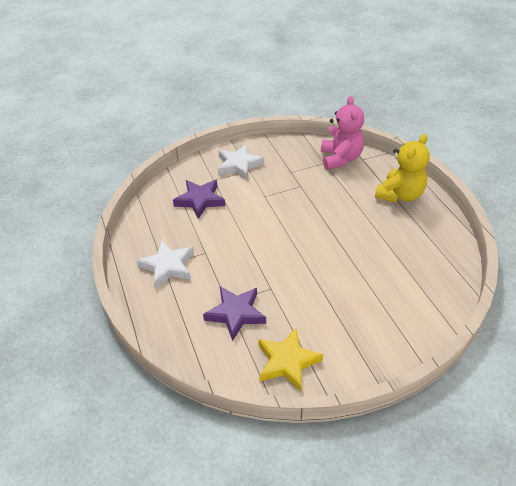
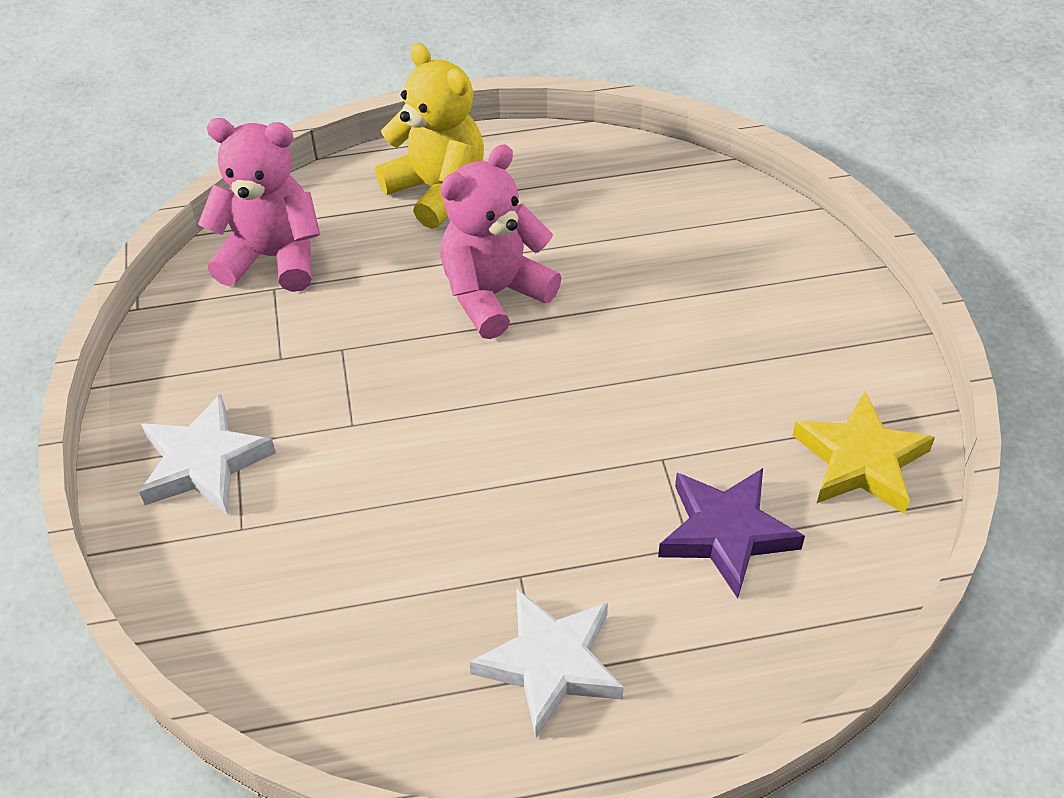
camera: 80 degrees left, 5 degrees up
purple star [173,180,225,219] -> none
none -> pink teddy bear [440,144,561,339]

